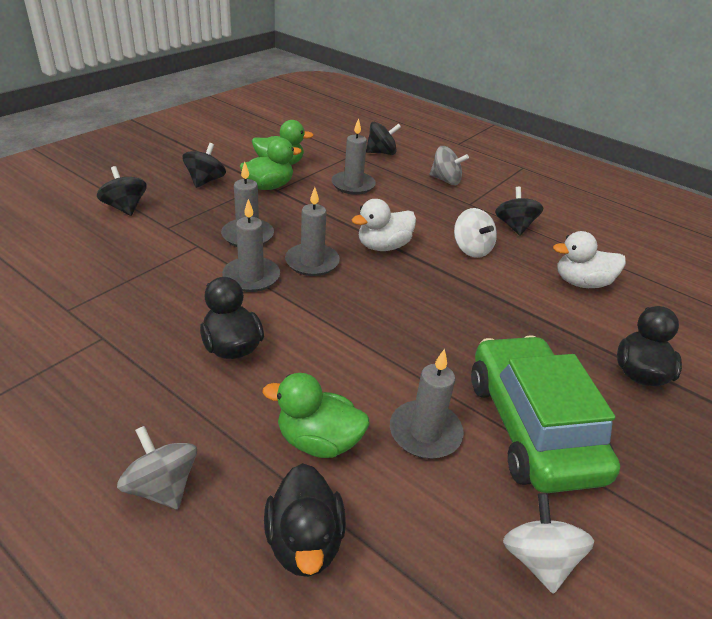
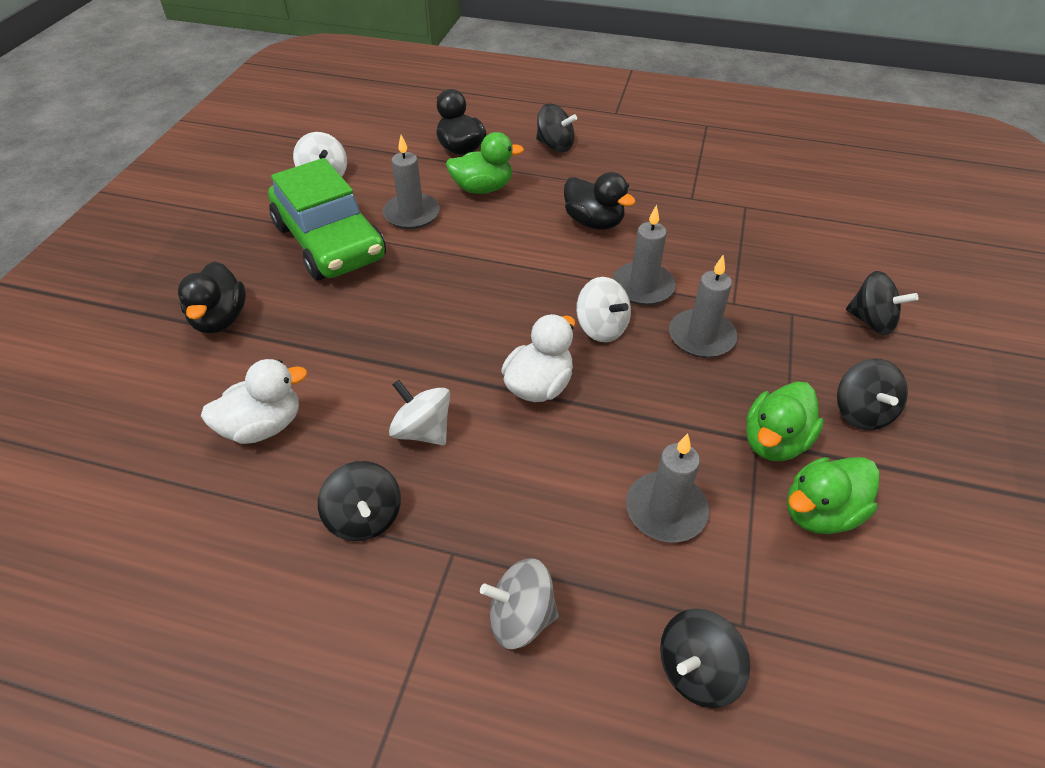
camera: 160 degrees right, 10 degrees up
grey spinning top [117,426,197,510] -> black spinning top [536,103,577,152]
grey candle [285,187,340,276] -> white spinning top [576,277,631,342]

